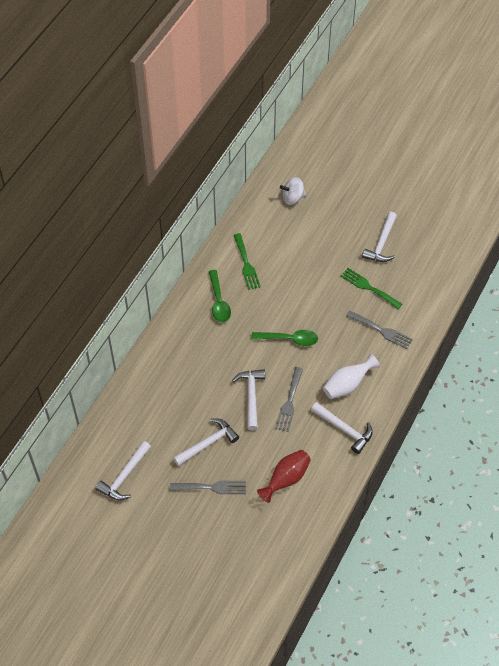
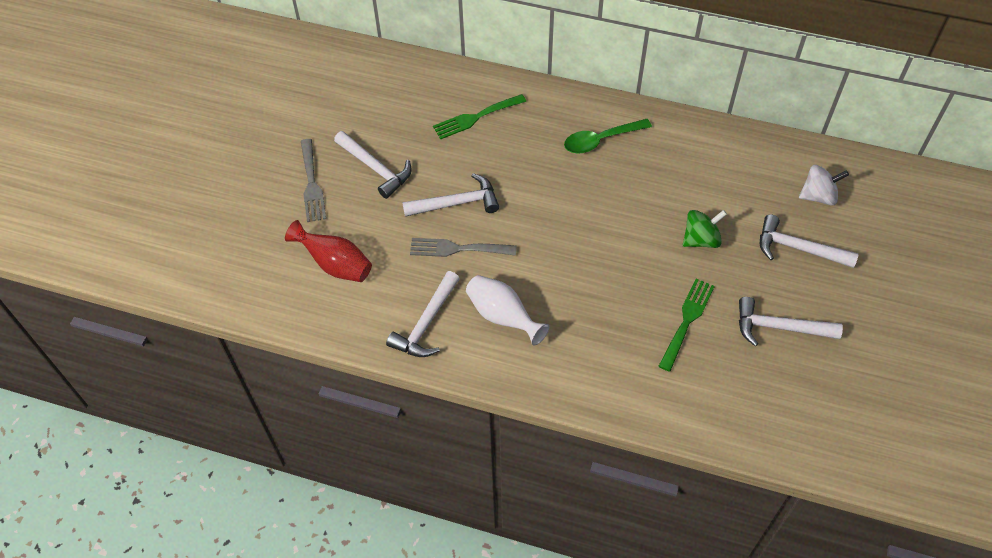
camera: 80 degrees right, 0 degrees up
white hammer [96,441,151,501] -> white hammer moved to [760,215,859,268]
green fork [233,233,261,290] -> green fork moved to [433,94,526,140]
green spoon [252,330,318,346] -> none
white spinning top [280,177,306,205] -> white spinning top turned 105 degrees clockwise [799,165,849,206]
grey fork [346,310,413,349] -> none
none -> green spinning top [683,210,727,248]

